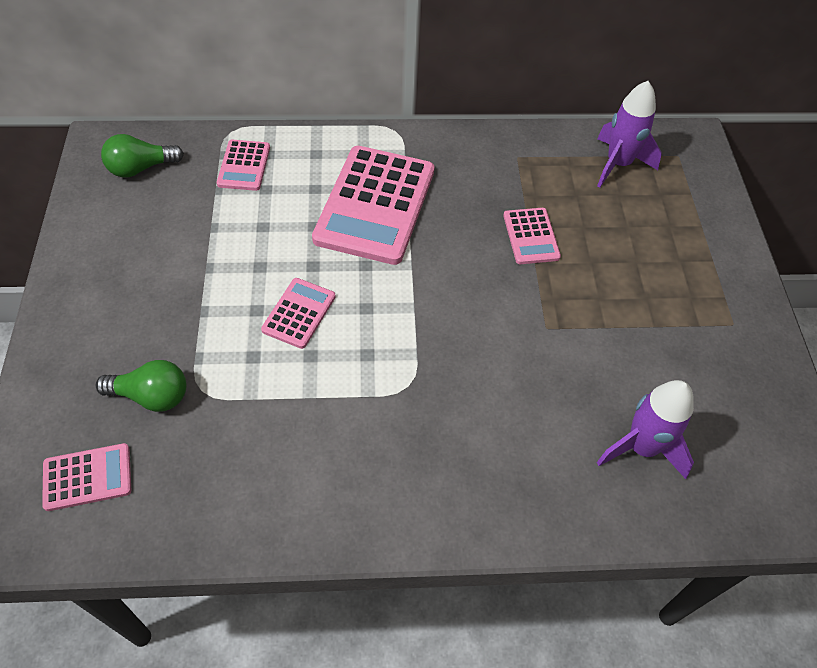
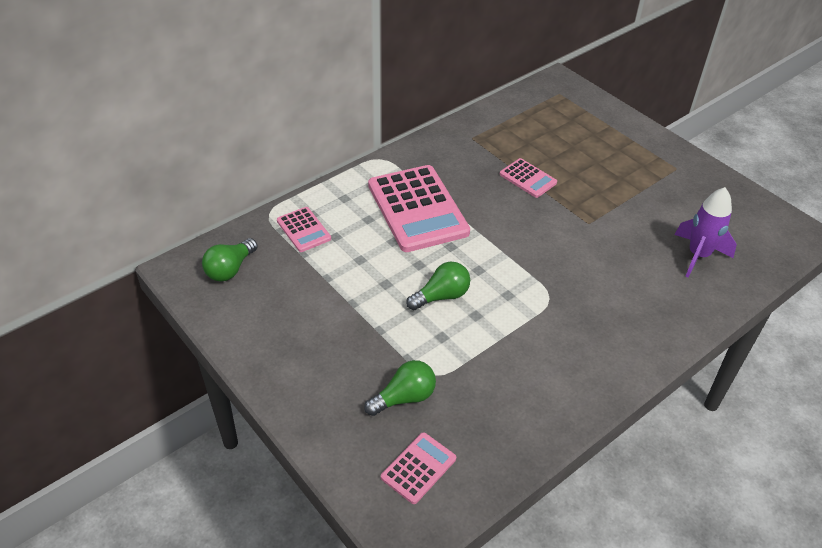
camera: 35 degrees left, 10 degrees down
pink calculator [261,278,336,349] -> green light bulb [406,262,470,310]
purple rocket [597,81,662,187] -> none

